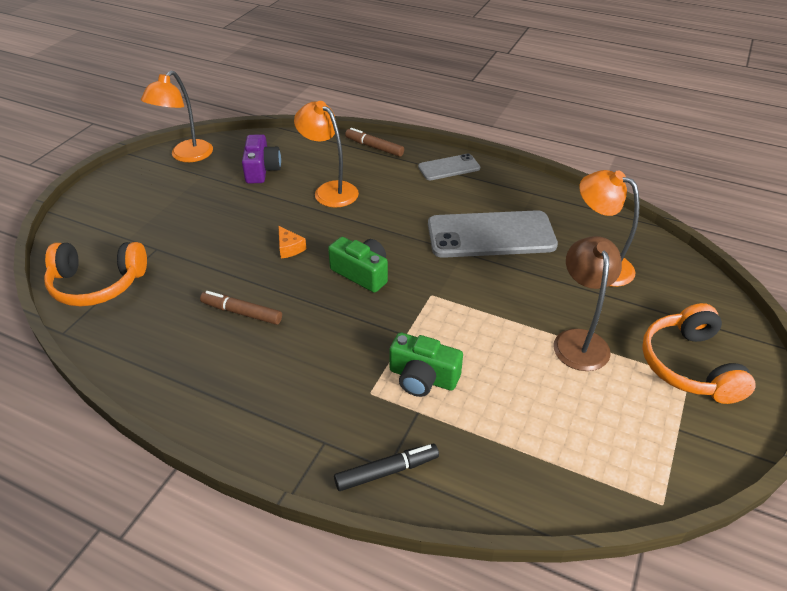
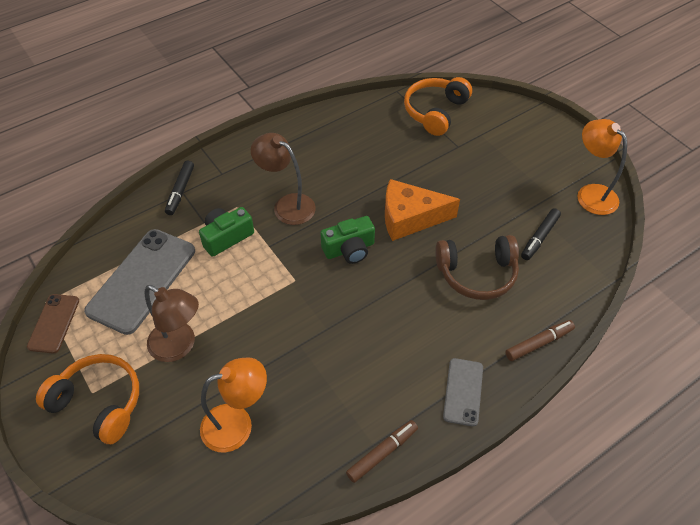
camera: 120 degrees right, 10 degrees up
brown marker [200,291,282,325] -> brown marker moved to [346,420,418,483]
purple camera [242,134,281,184] -> black marker [521,208,561,260]
orange cheese [279,226,307,258] -> orange cheese [385,179,460,241], size x2.33
orange lamp [294,101,359,208] -> brown headphones [435,235,519,300]
grey phone [428,210,558,258] -> grey phone moved to [84,229,195,335]
none -> brown phone [27,294,79,353]
none -> brown lamp [251,133,316,225]

